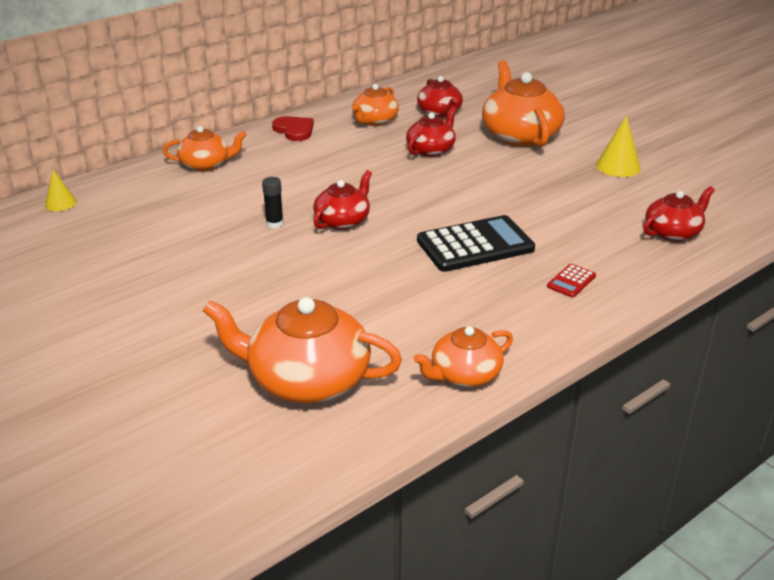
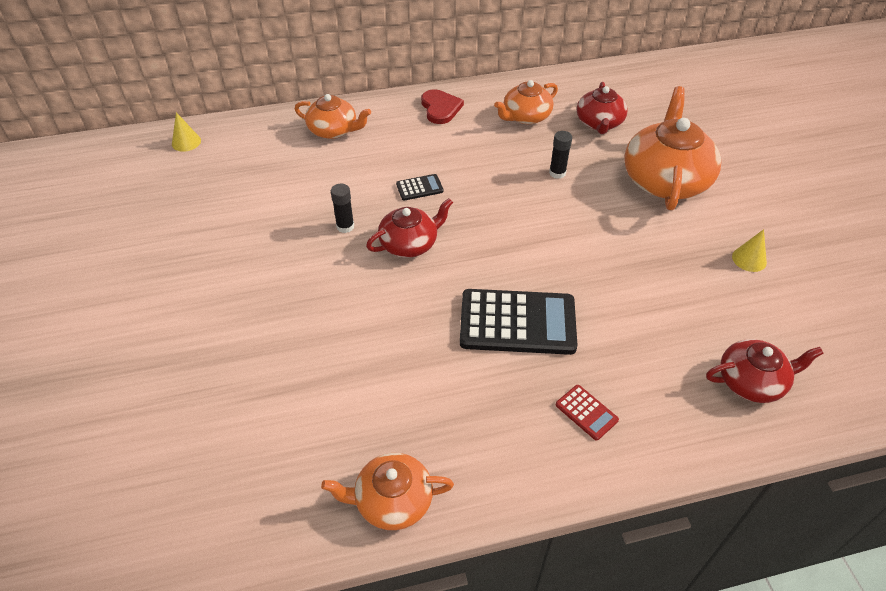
camera: 25 degrees right, 15 degrees up
orange teapot [203,297,402,403] -> none
red teapot [406,106,457,157] -> black glue stick [549,131,572,179]
red calculator [547,264,596,298] -> red calculator turned 105 degrees counterclockwise [556,385,619,441]
yellow cone [596,115,641,177] -> yellow cone [732,229,767,272], size x0.65
none -> black calculator [396,174,444,201]

